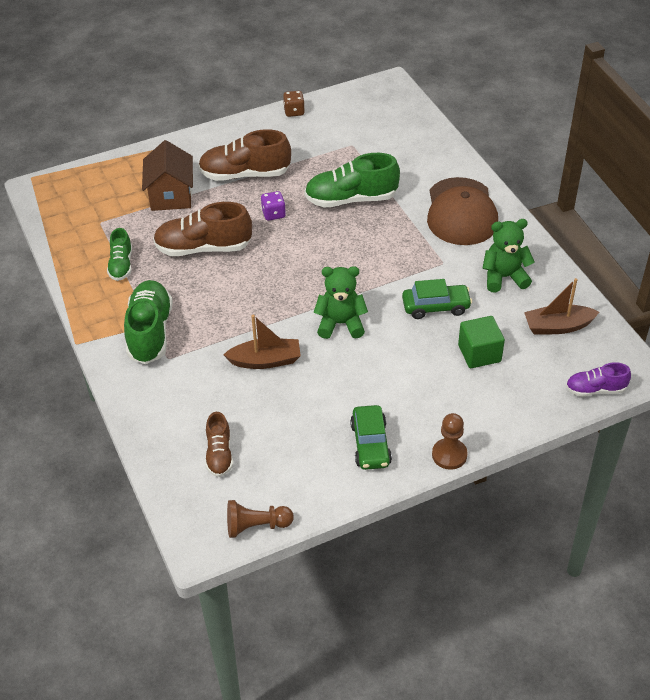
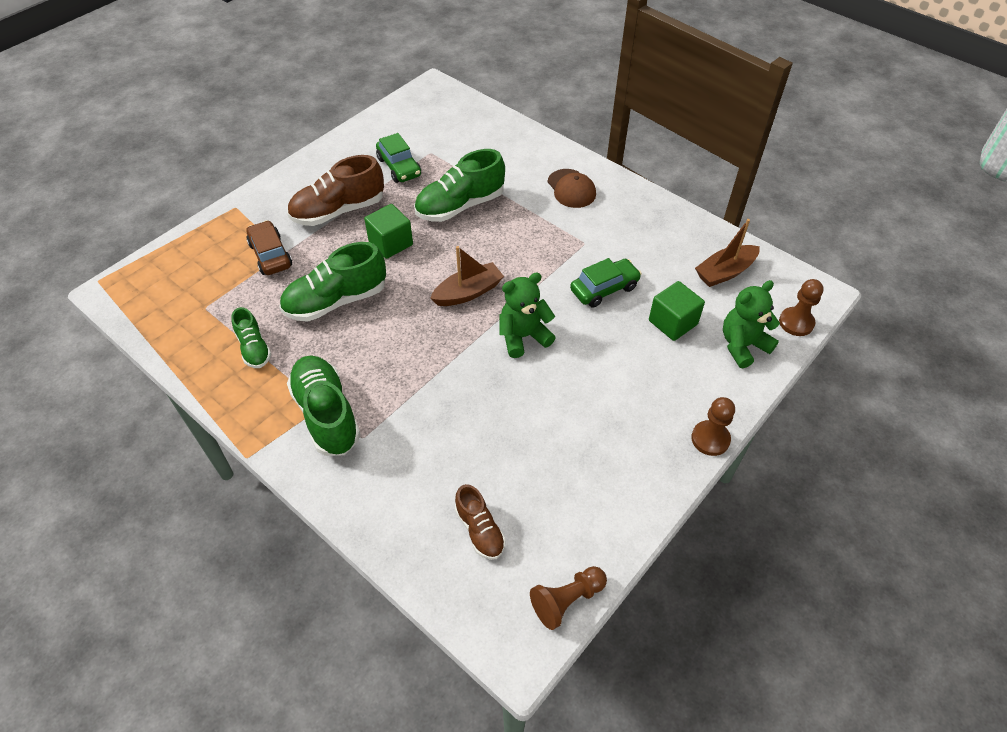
camera: 25 degrees left, 5 degrees up
brown house [142,140,193,211] -> brown car [246,220,292,275]
brown shoe [153,202,252,256] -> green shoe [279,242,386,322]
brown boat [223,315,301,369] -> brown boat moved to [430,246,504,306]
purple dice [261,191,286,221] -> green cube [364,204,413,259]
brown dice [283,91,305,117] -> none
green car [350,405,392,470] -> green car moved to [376,133,421,183]
brown cap [427,177,498,245] -> brown cap [547,169,596,208], size x0.58
green teddy bear [483,219,535,293] -> green teddy bear moved to [723,280,780,368]
purple shoe [566,362,631,397] -> brown pawn [779,279,824,336]

